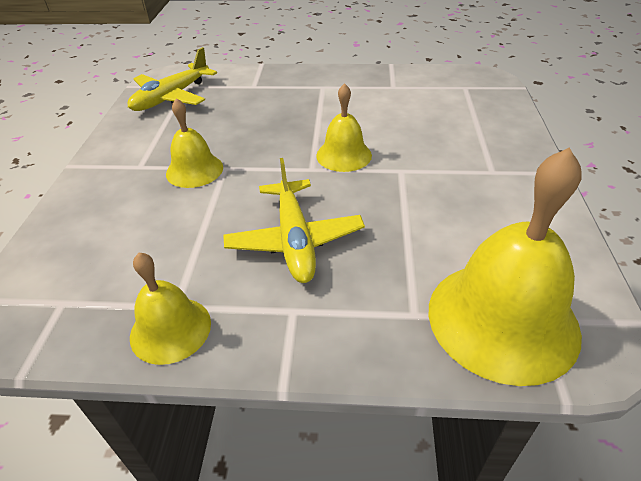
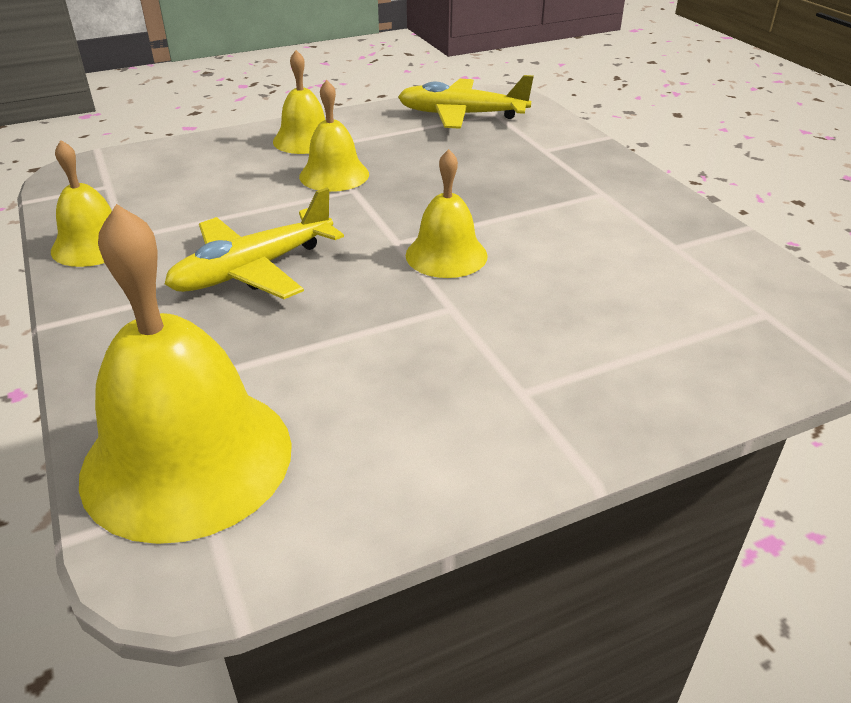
camera: 60 degrees right, 5 degrees down
none -> yellow bell [273,50,325,154]

